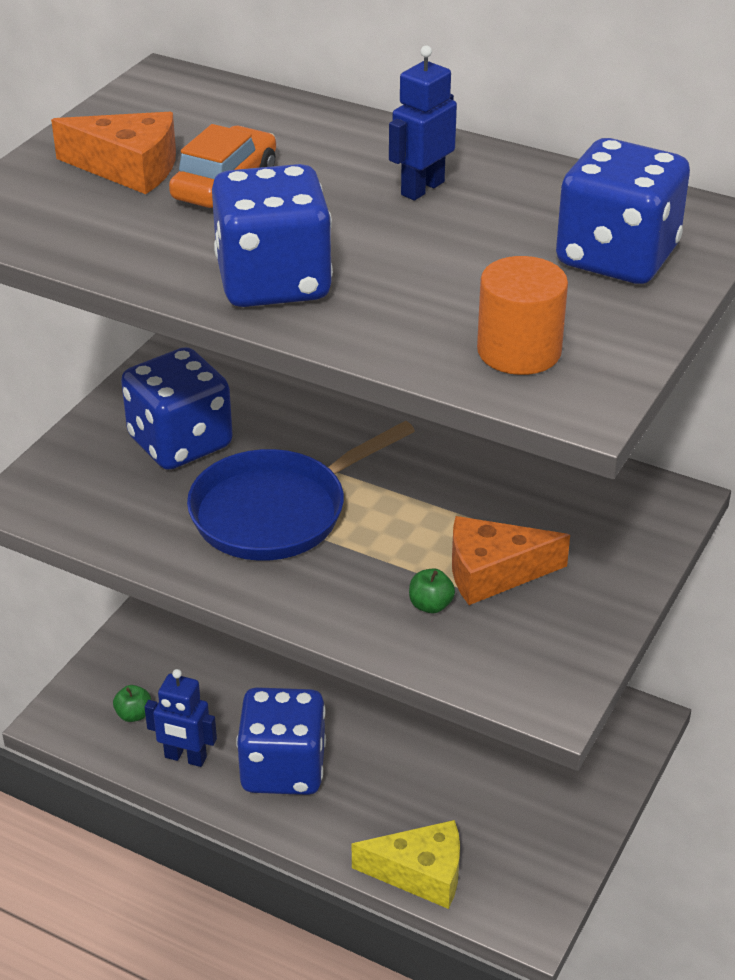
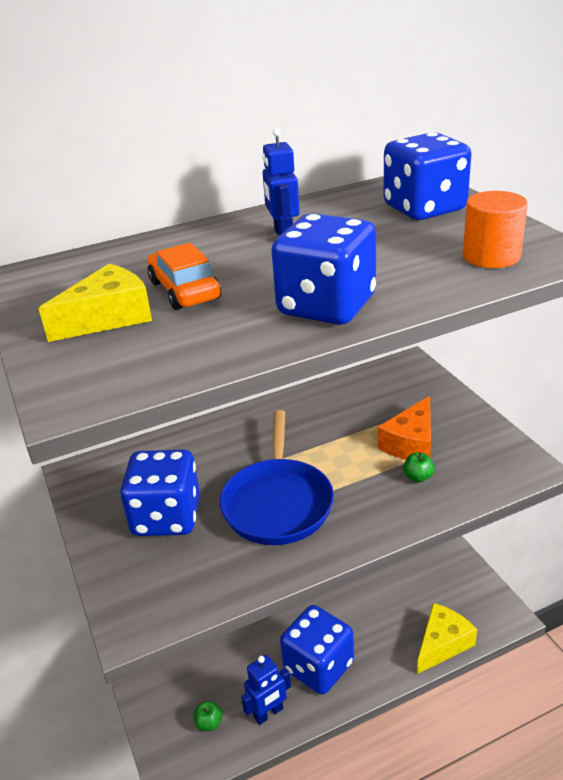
camera: 50 degrees left, 5 degrees down
orange cheese [51,112,176,194] -> yellow cheese [38,264,152,342]

